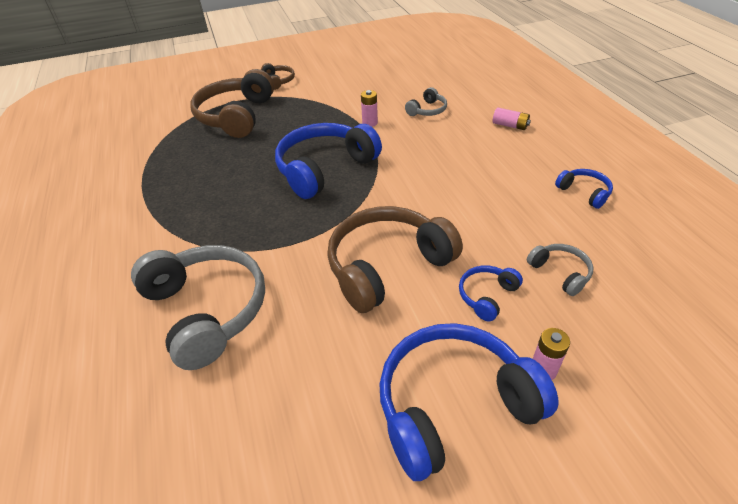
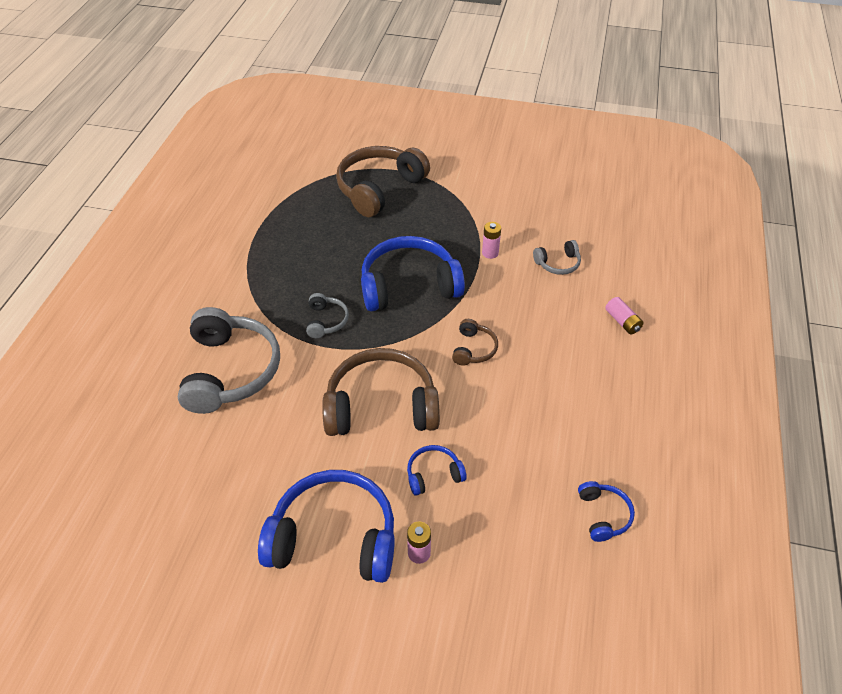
camera: 30 degrees right, 5 degrees up
brown headphones [261,63,295,90] -> brown headphones moved to [452,319,498,366]
grey headphones [527,244,593,296] -> grey headphones moved to [306,293,349,338]
blue headphones [555,169,613,209] -> blue headphones moved to [578,481,635,542]

